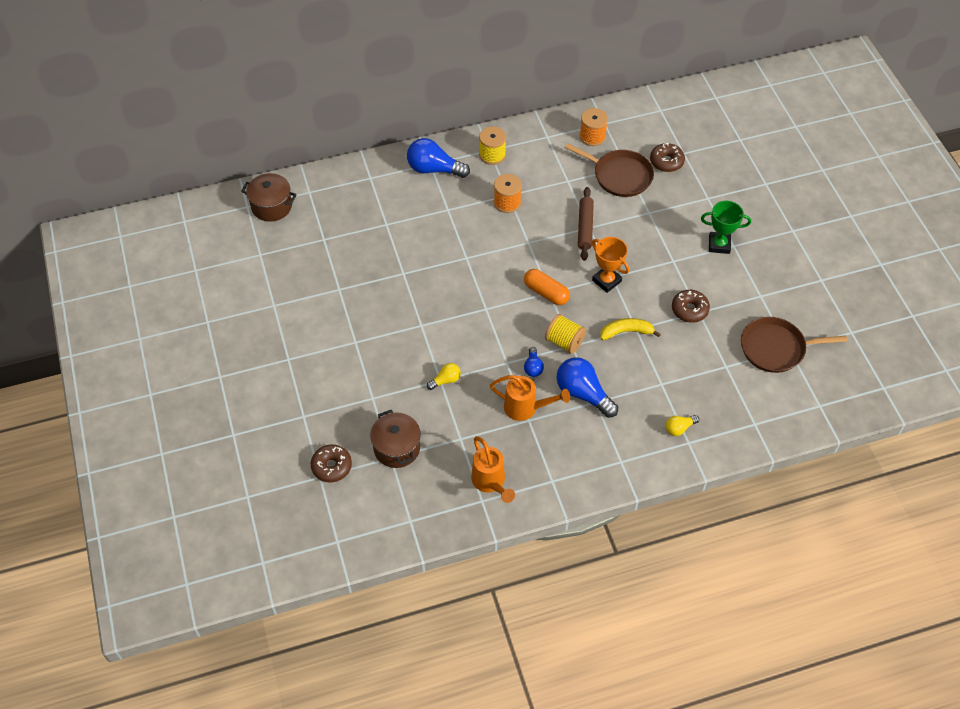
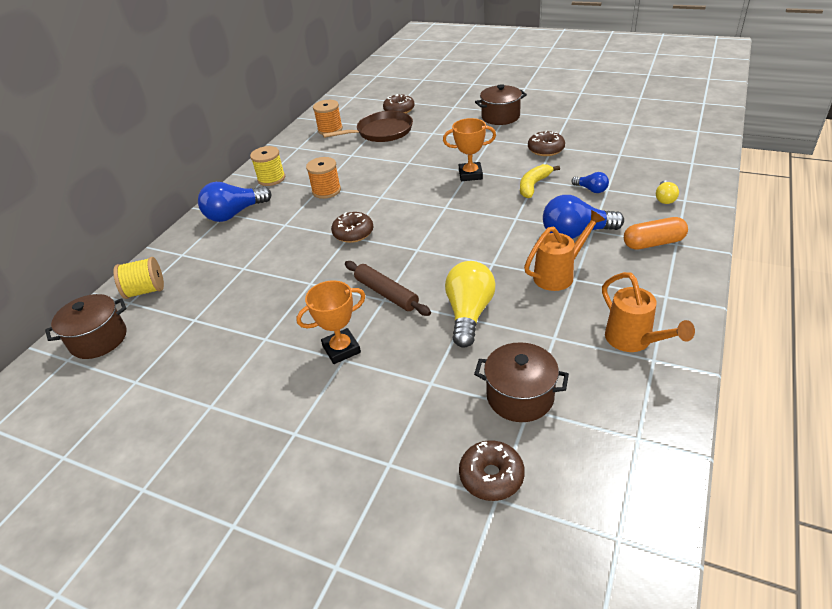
camera: 45 degrees left, 15 degrees down
yellow light bulb [427,363,461,390] -> yellow light bulb [445,261,495,348], size x1.95
orange watering can [471,436,515,503] -> orange watering can turned 45 degrees clockwise [602,272,695,352]
orange capsule [524,269,570,305] -> orange capsule moved to [624,217,688,250]
blue light bulb [524,347,544,377] -> blue light bulb moved to [571,172,609,193]
yellow spool [545,314,586,354] -> yellow spool moved to [113,257,164,299]
brown rolling pin [578,187,594,261] -> brown rolling pin moved to [345,261,431,316]
green trophy [701,201,751,254] -> brown pot [475,84,527,125]
brown pan [741,317,847,373] -> none
none -> orange trophy [296,280,366,364]
none -> brown donut [331,212,373,243]

